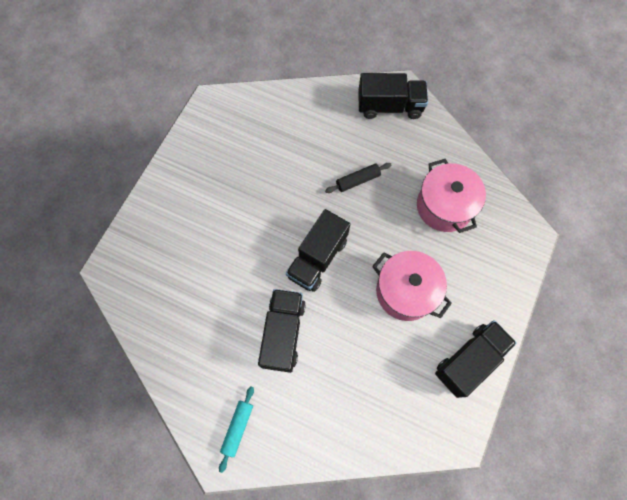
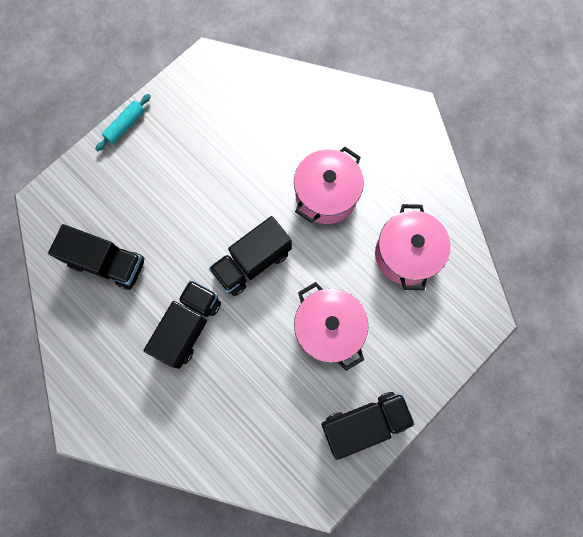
camera: 20 degrees right, 5 degrees up
turquoise rolling pin [219,386,254,473] -> turquoise rolling pin moved to [95,94,151,151]
black rolling pin [325,163,391,193] -> pink pot [294,147,364,224]
black truck [358,73,428,119] -> black truck moved to [48,224,144,290]

